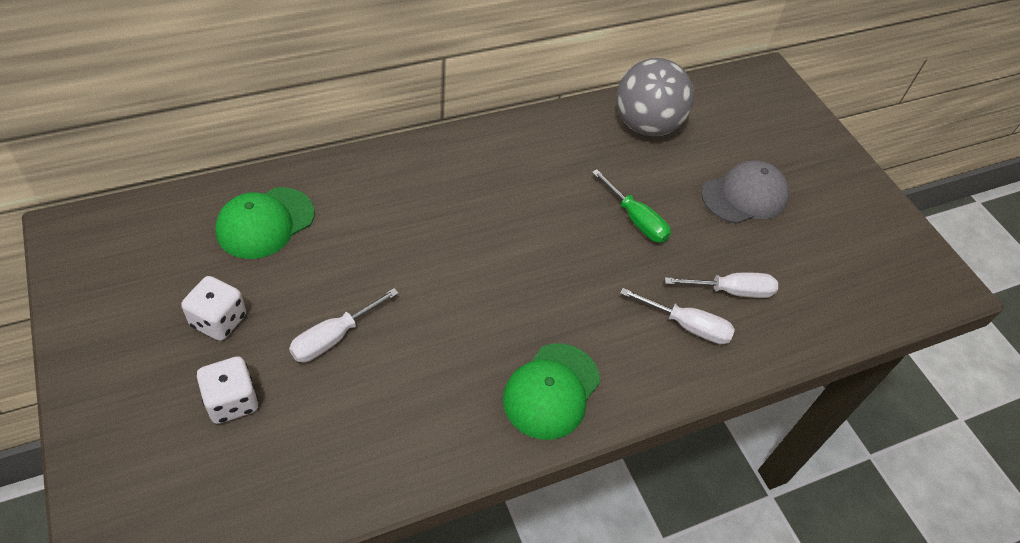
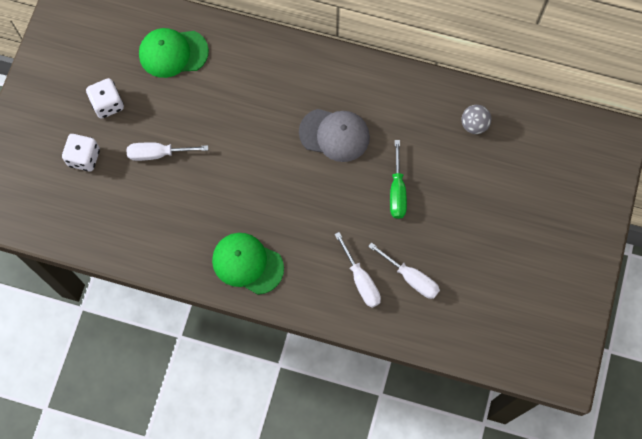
camera: 45 degrees right, 20 degrees up
green cap [503,343,600,440] -> green cap turned 45 degrees clockwise [212,233,284,295]
grey ball [616,58,694,136] -> grey ball [462,105,491,134], size x0.48
grey cap [701,160,789,224] -> grey cap moved to [299,109,370,162]

